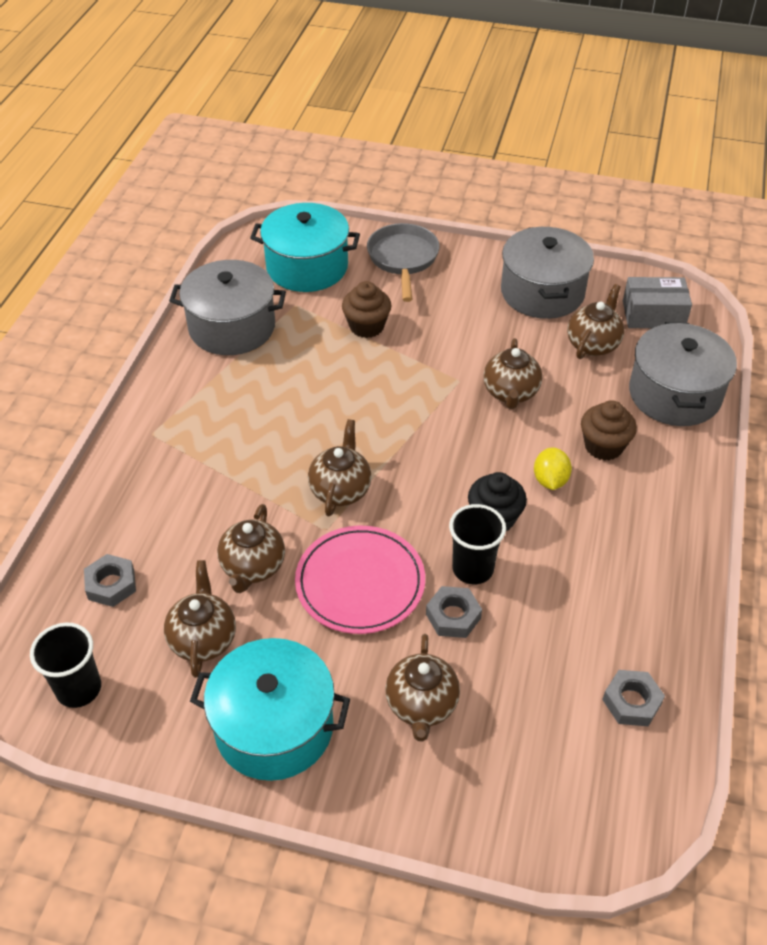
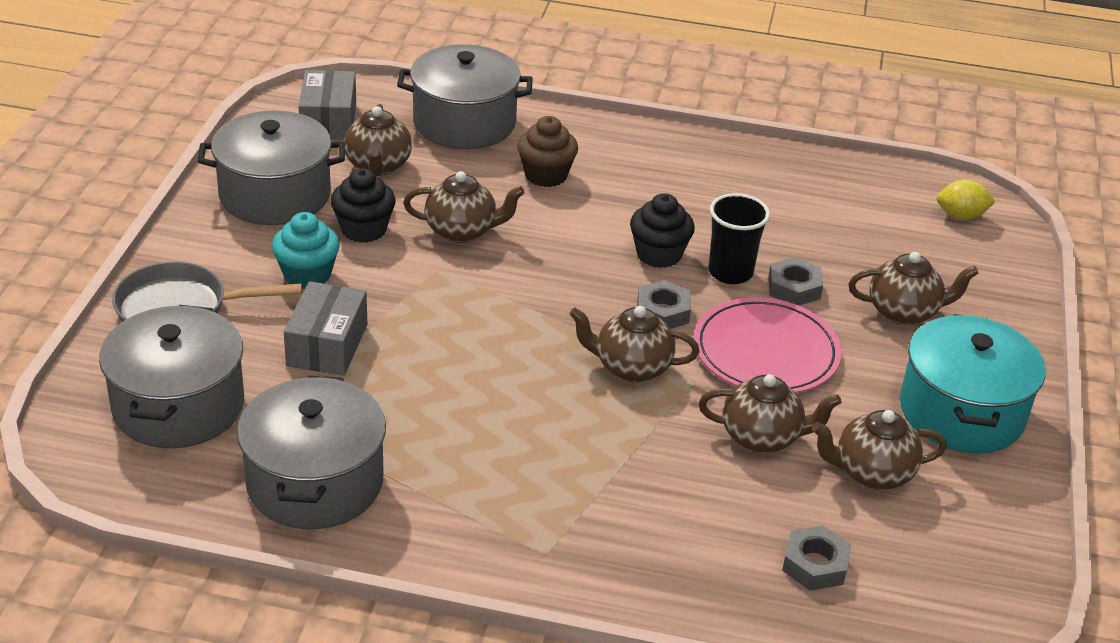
camera: 95 degrees left, 10 degrees down
black cup [30,622,101,708] -> none
turquoise pot [250,203,360,292] -> grey pot [99,305,244,448]
brown cupcake [342,281,391,338] -> grey box [284,281,367,376]
yellow lemon [534,447,572,490] -> yellow lemon moved to [937,179,996,220]
brown teapot [567,284,624,359] -> brown teapot turned 120 degrees counterclockwise [344,104,412,176]
grey nut [602,670,665,726] -> grey nut moved to [637,280,691,329]
none -> turquoise cupcake [272,212,340,289]
none -> black cupcake [331,168,396,243]

